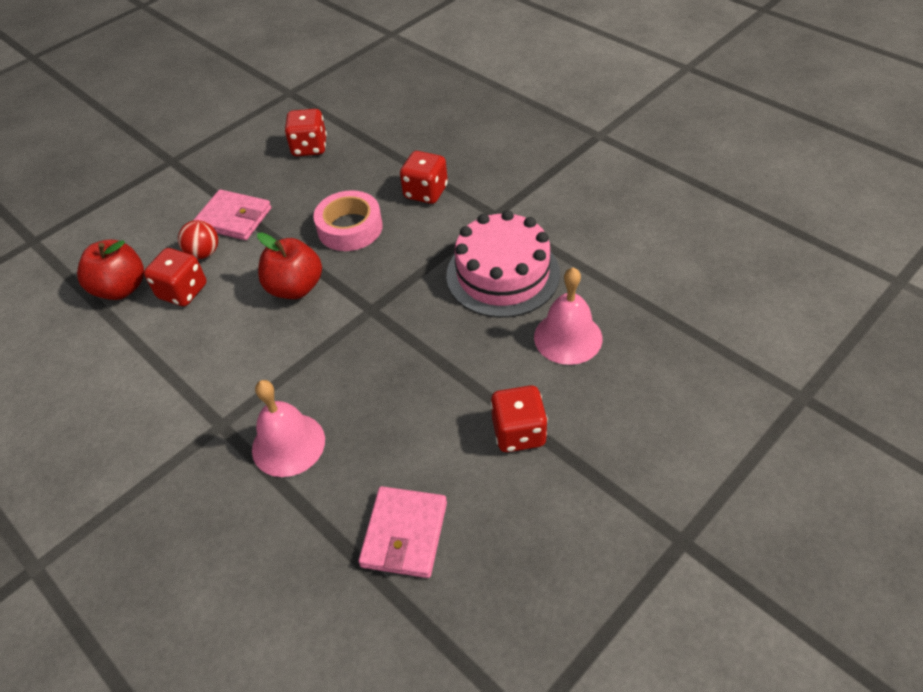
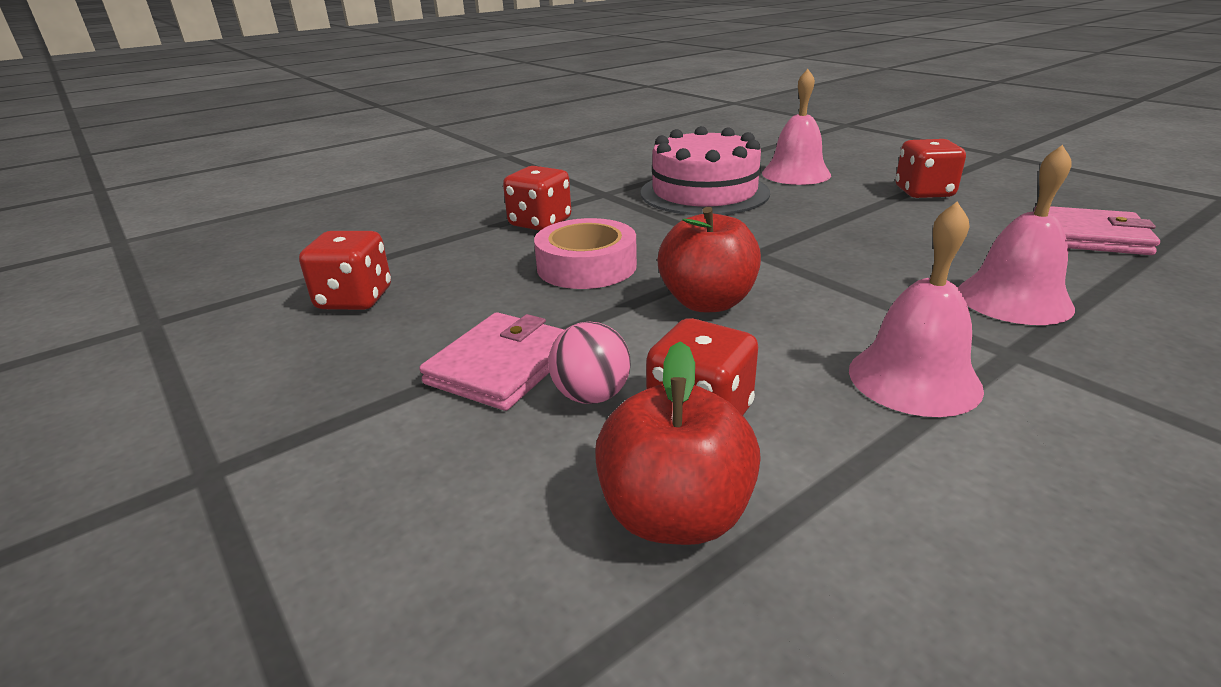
camera: 85 degrees left, 20 degrees down
red ball [178,220,218,259] -> pink ball [548,322,631,404]
none -> pink bell [849,202,984,417]

